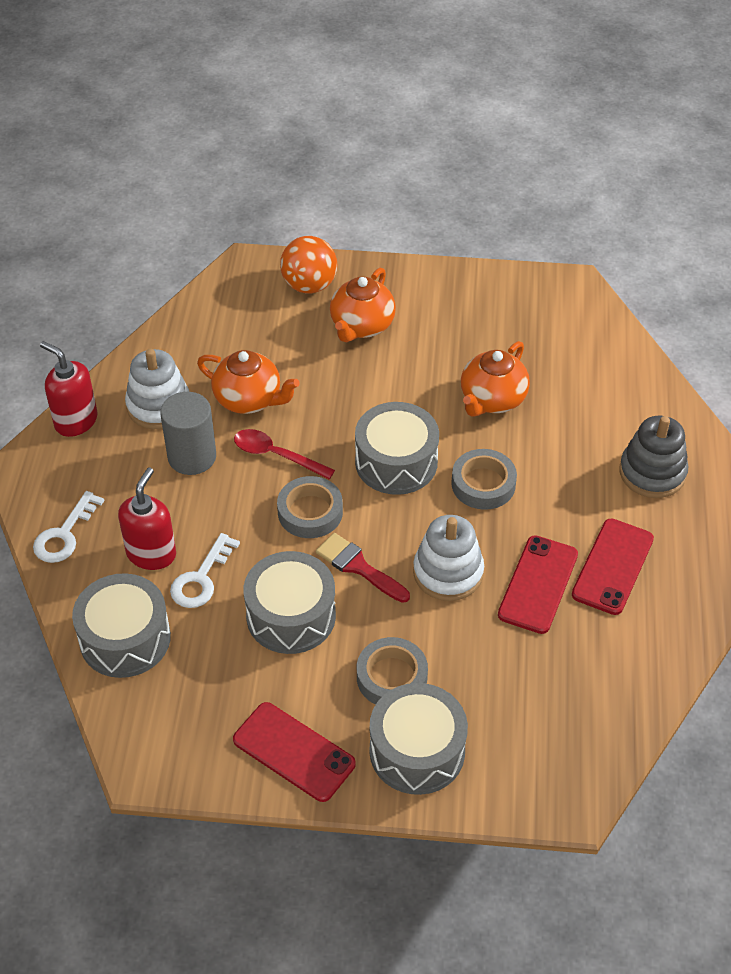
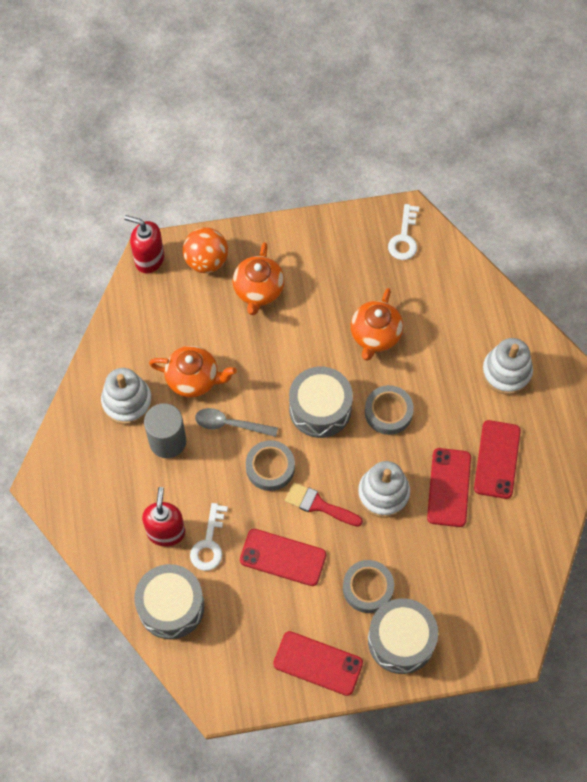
camera: 15 degrees left, 15 degrees up
white key [33,491,105,563] -> white key moved to [388,204,419,260]
red soap dispenser [40,341,98,437] -> red soap dispenser moved to [124,215,164,274]
red spoon [234,429,335,480] -> grey spoon [195,408,278,437]
grey drum [243,551,336,654] -> red phone [240,529,326,586]
grey stacking toy [619,416,689,498] -> white stacking toy [482,338,533,395]

